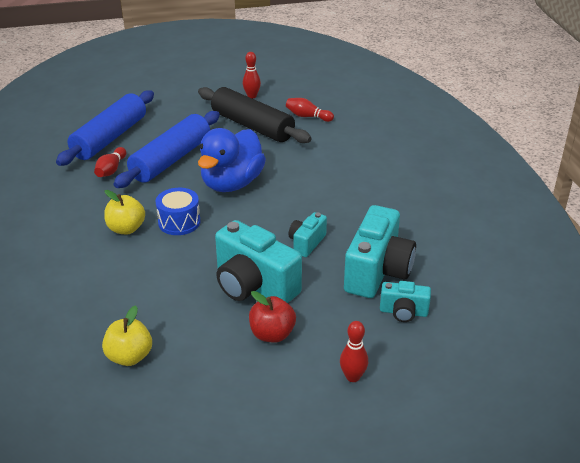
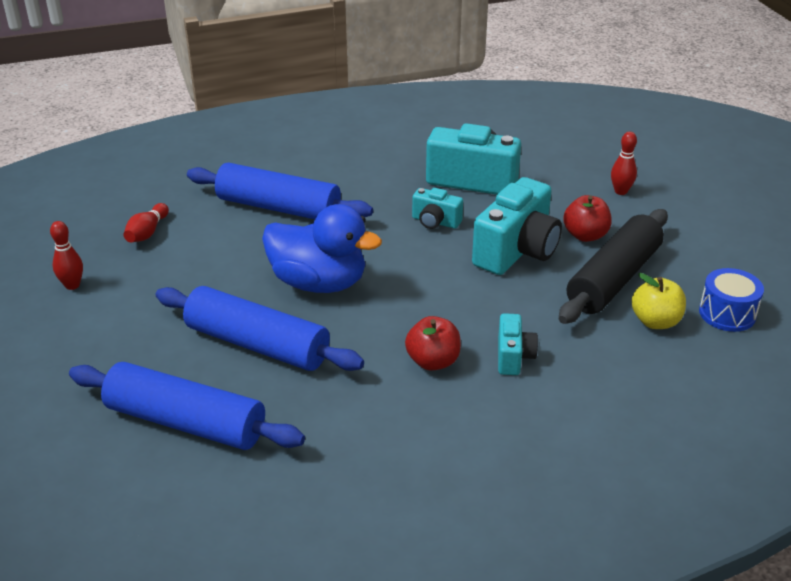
camera: 95 degrees left, 0 degrees up
red bowling pin [94,147,126,177] -> none
yellow apple [104,190,145,234] -> red apple [405,316,461,371]
blue drum [155,188,200,235] -> blue drum moved to [699,268,764,332]
black rolling pin [198,87,312,143] -> black rolling pin moved to [559,209,668,324]
turquoise camera [380,281,431,322] -> turquoise camera moved to [498,313,538,375]
none -> blue rolling pin [187,162,373,219]

